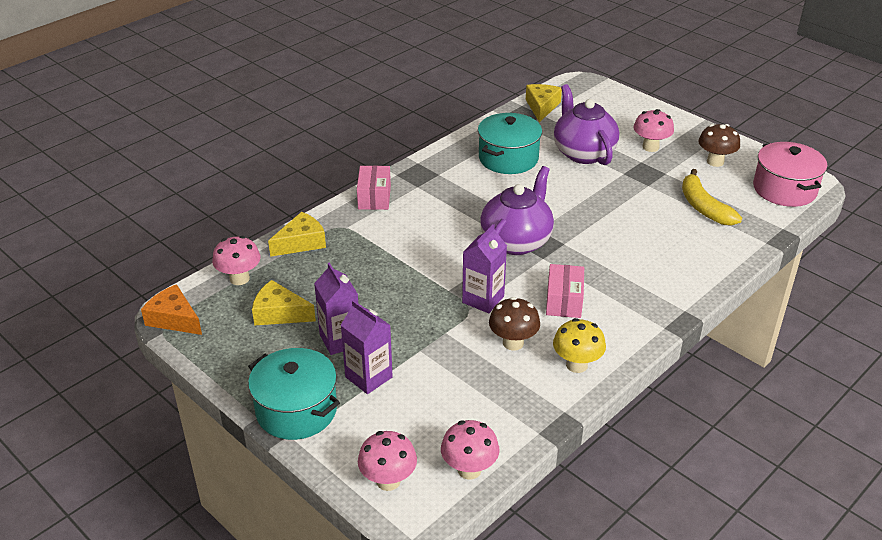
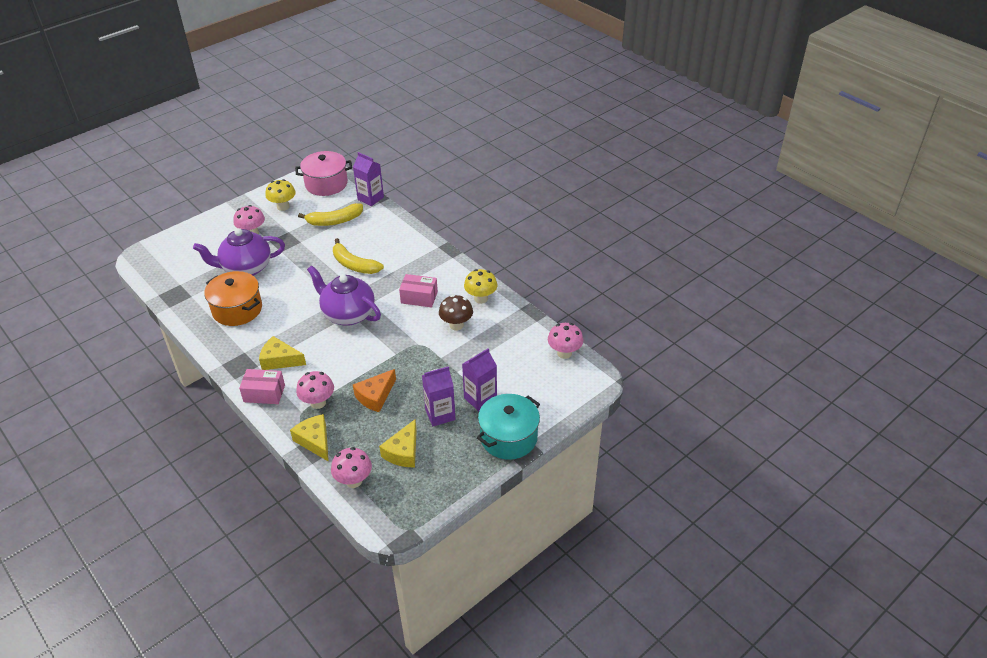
camera: 85 degrees left, 5 degrees up
orange cheese [141,284,202,335] -> orange cheese moved to [353,369,396,412]
pink mushroom [358,431,417,491] -> pink mushroom moved to [296,371,334,409]
purple carton [462,224,507,313] -> purple carton moved to [353,152,384,206]
turquoise pot [478,113,542,174] -> orange pot [204,271,262,326]
yellow cheese [526,84,562,122] -> yellow cheese moved to [259,336,306,370]
brown mushroom [698,124,740,167] -> yellow mushroom [265,179,296,211]
none -> yellow banana [333,238,384,274]

